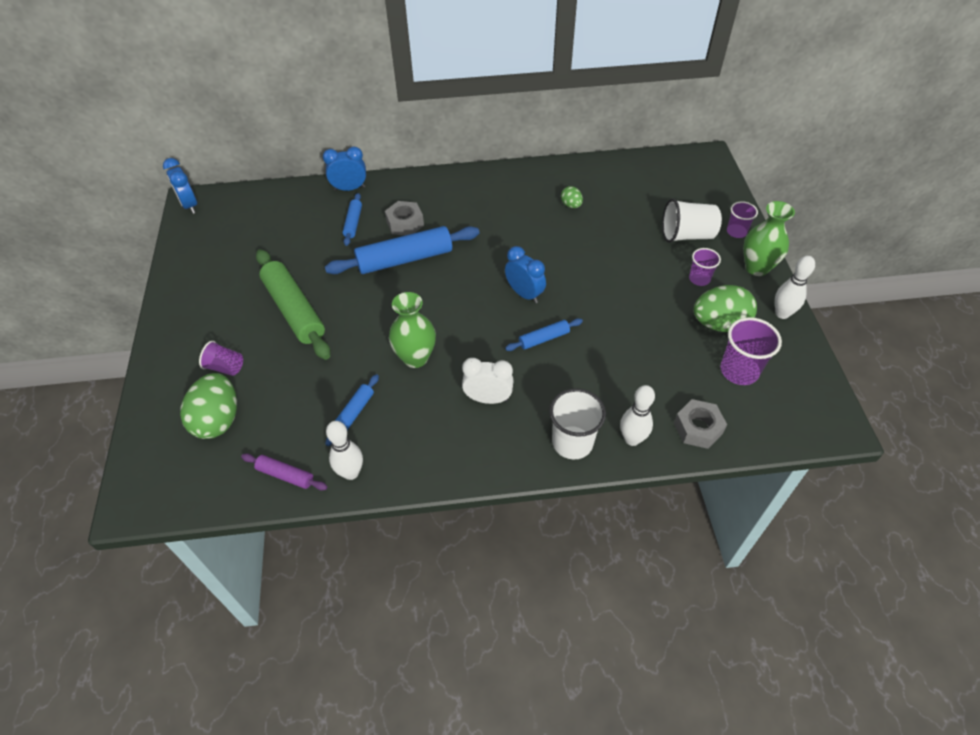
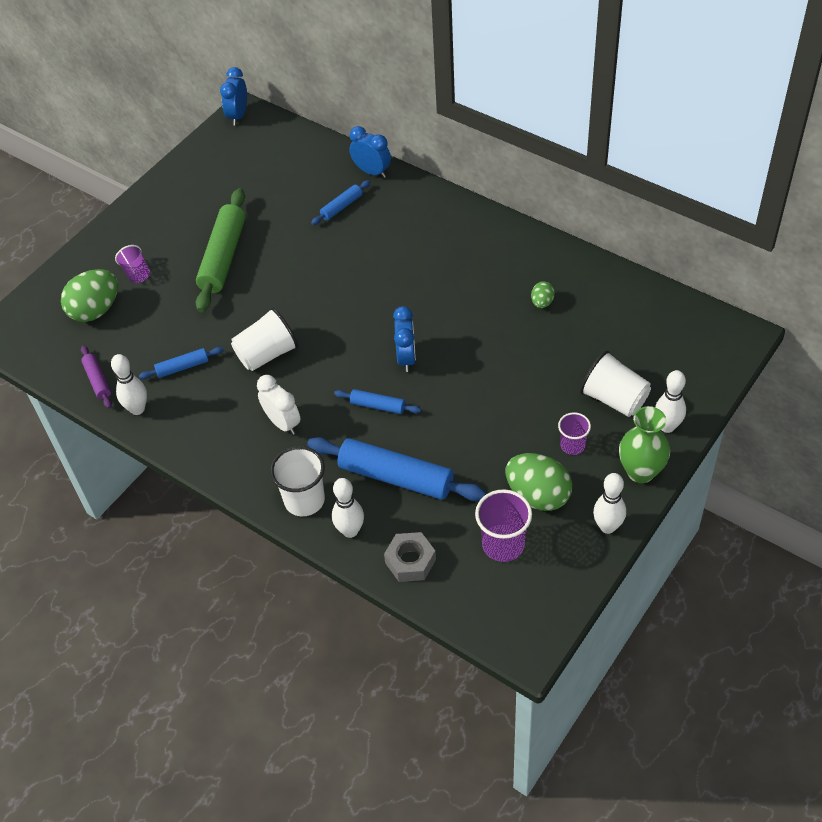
camera: 45 degrees right, 0 degrees up
blue rolling pin [325,226,480,274] -> blue rolling pin moved to [307,437,486,501]
grey nut [385,201,424,236] -> none
green vase [389,292,436,368] -> white cup [231,307,298,371]
purple cup [727,201,758,238] -> white bowling pin [655,370,686,433]

